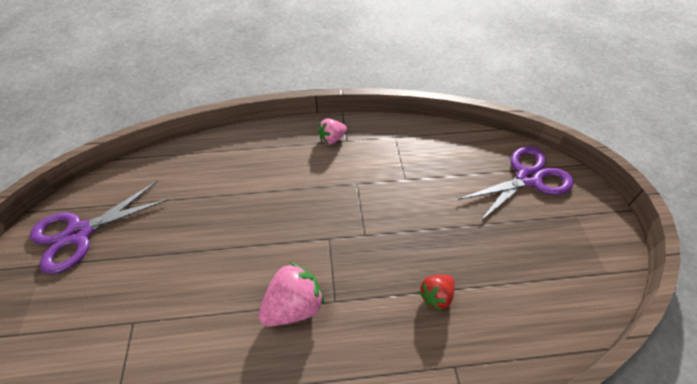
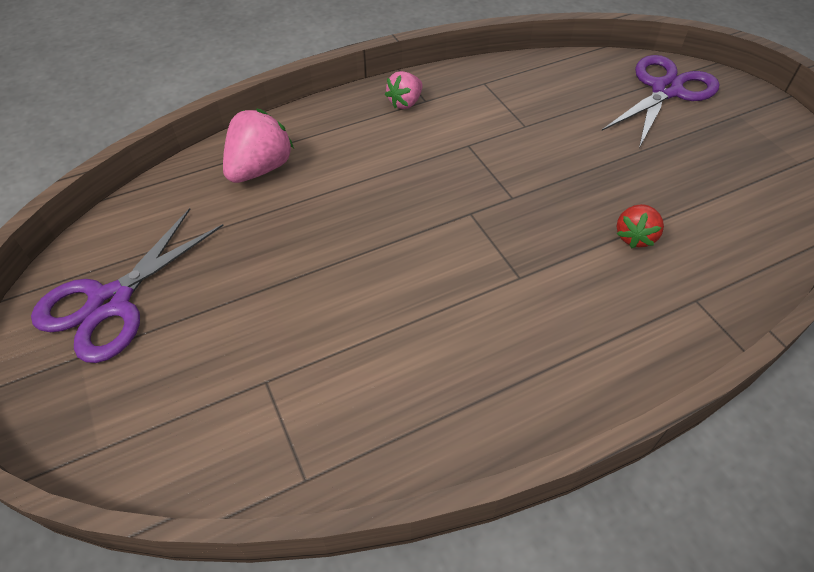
camera: 20 degrees left, 0 degrees up
pink strawberry [258,262,324,326] -> pink strawberry moved to [223,109,294,183]

